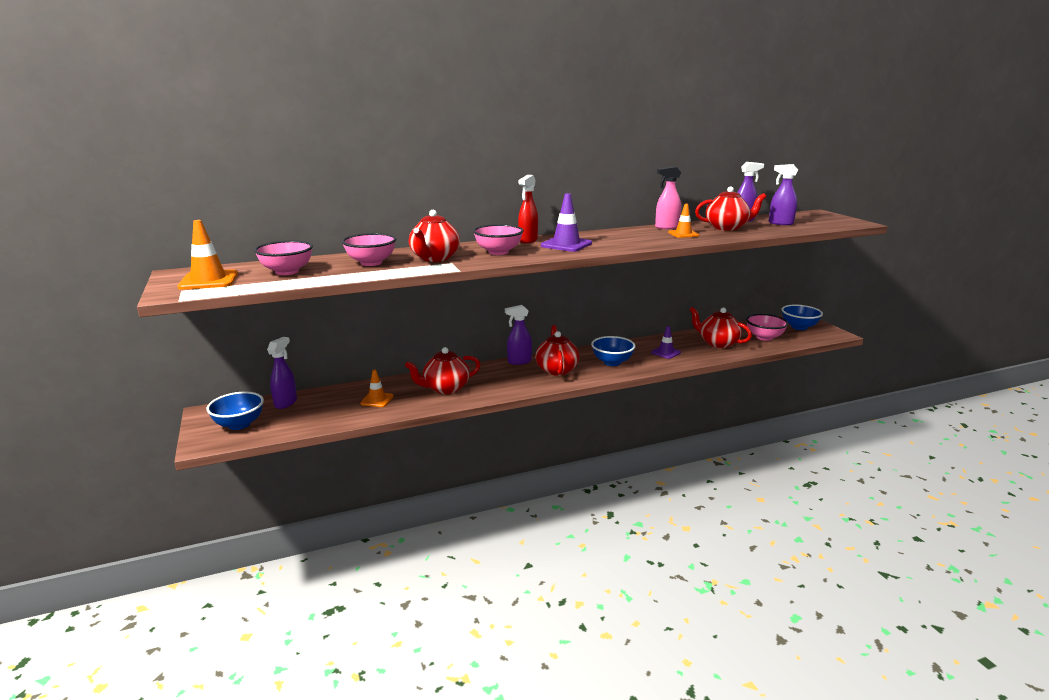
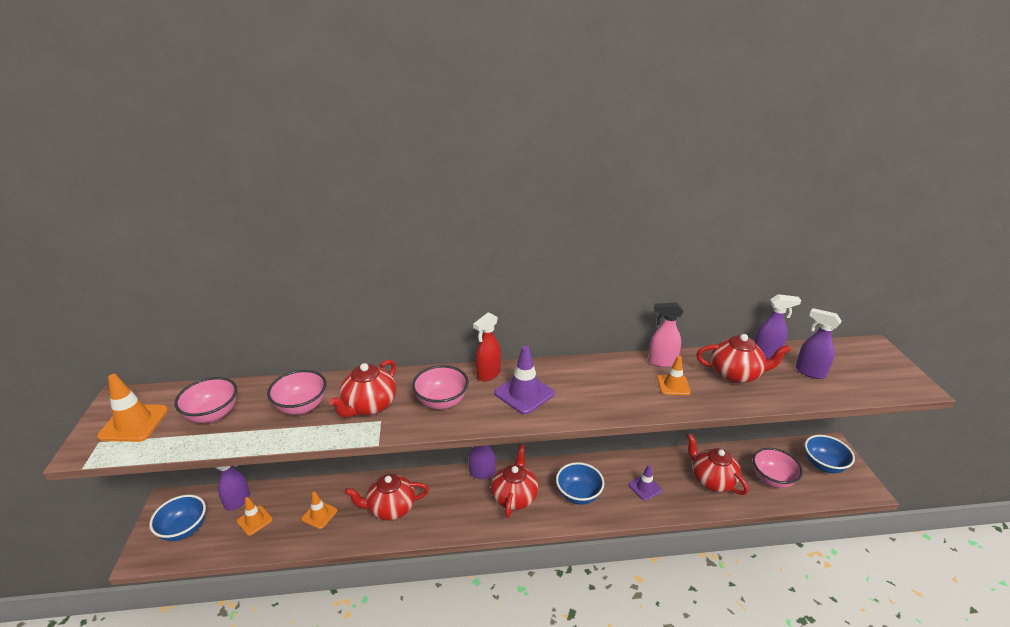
camera: 15 degrees right, 10 degrees up
none -> orange traffic cone [237,497,273,536]

